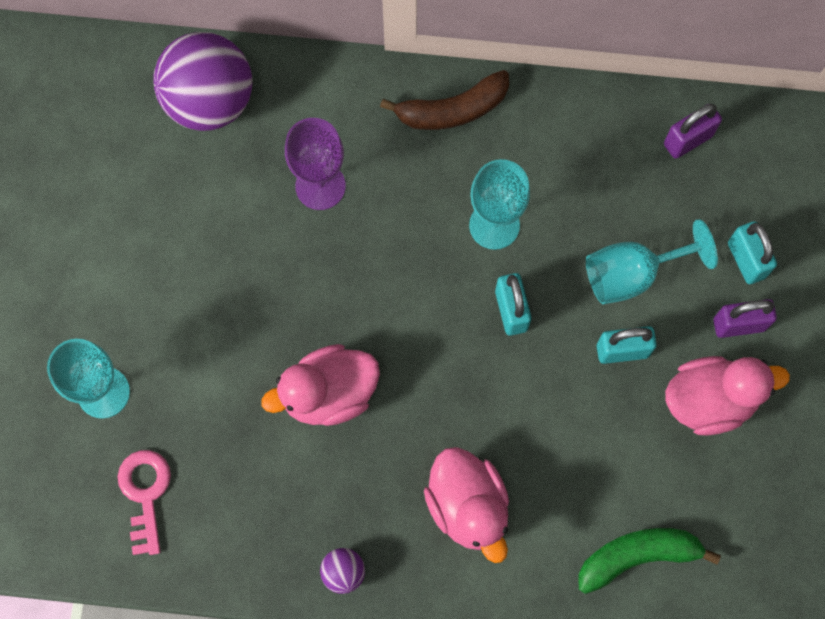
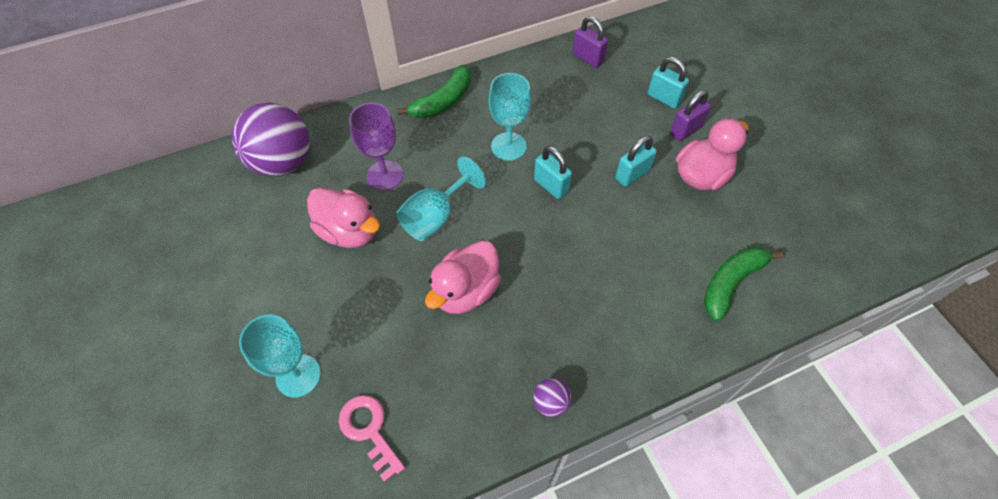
camera: 30 degrees left, 15 degrees down
brown banana [380,70,509,130] -> green banana [397,65,471,118]
pink duck [424,447,509,563] -> pink duck moved to [307,187,380,248]
turquoise goblet [586,219,718,304] -> turquoise goblet moved to [396,156,486,241]
purple padlock [664,104,722,159] -> purple padlock turned 75 degrees counterclockwise [573,16,608,68]

